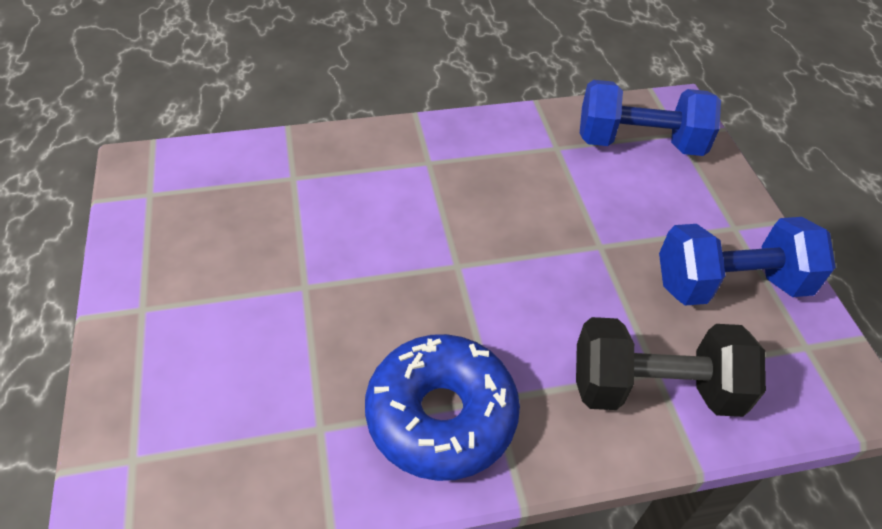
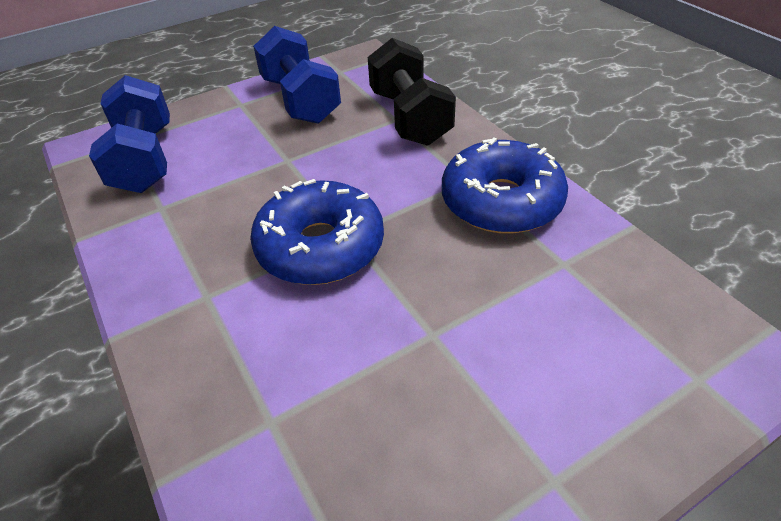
camera: 105 degrees left, 5 degrees down
none -> blue donut [250,179,384,285]

